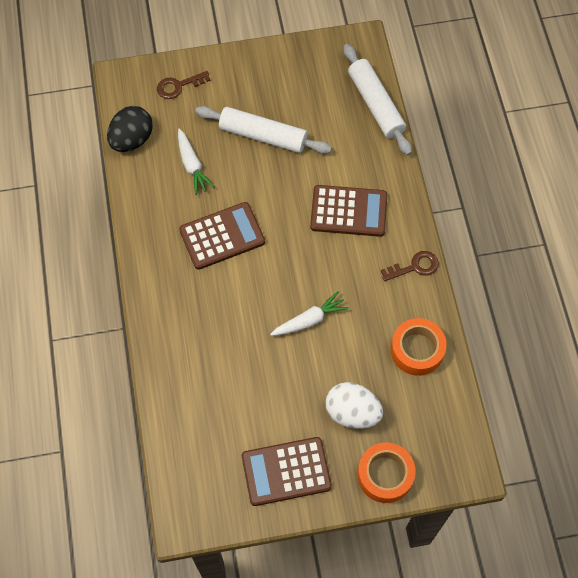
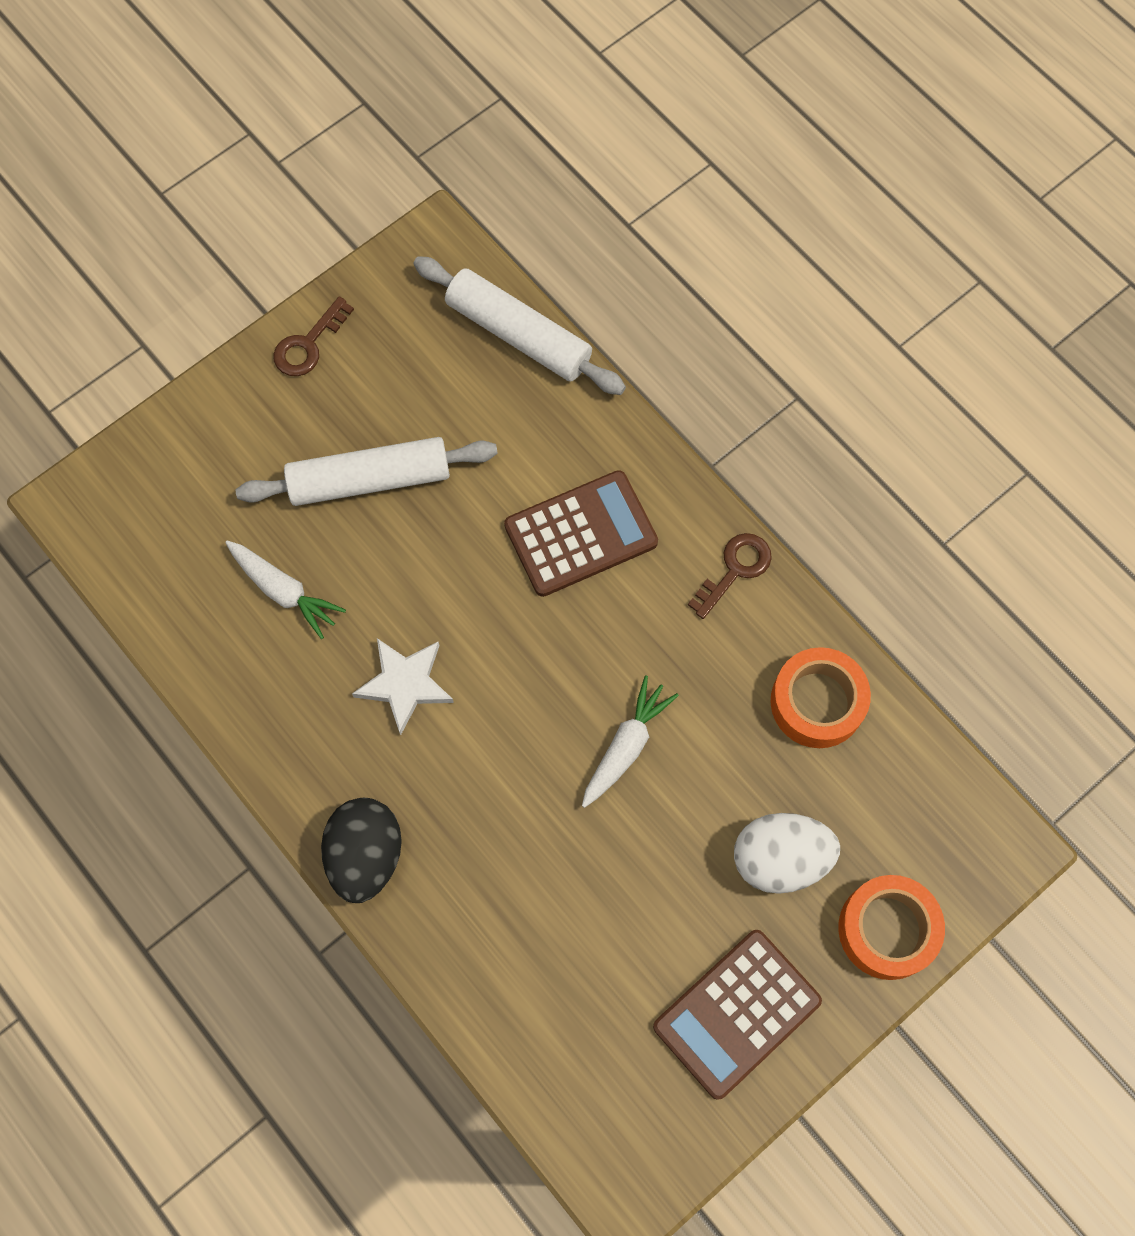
camera: 30 degrees left, 5 degrees up
black egg [107,106,153,152] -> black egg moved to [321,798,402,903]
brown key [157,71,211,99] -> brown key moved to [273,296,354,376]
brown calculator [179,202,265,270] -> white star [352,638,454,735]

